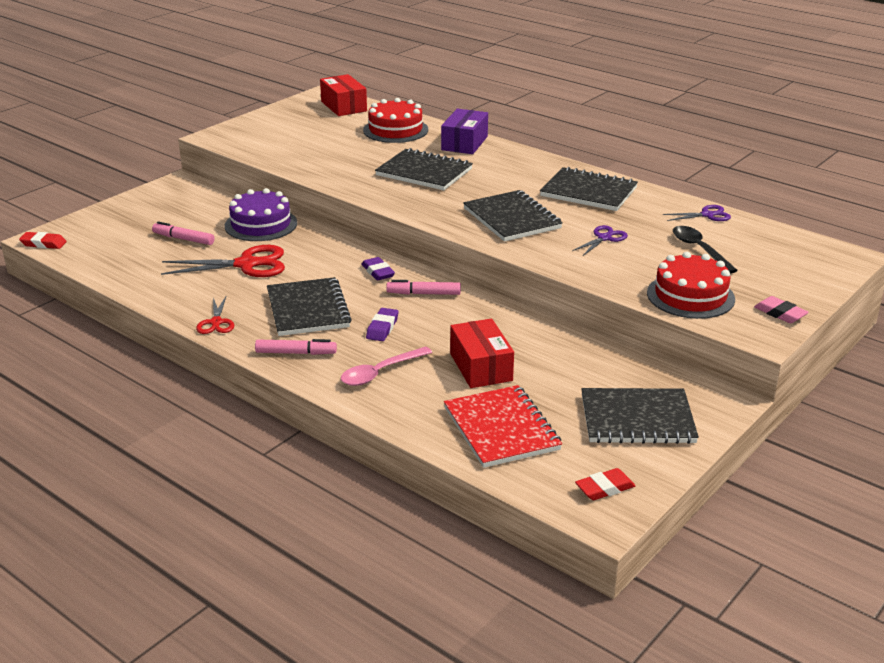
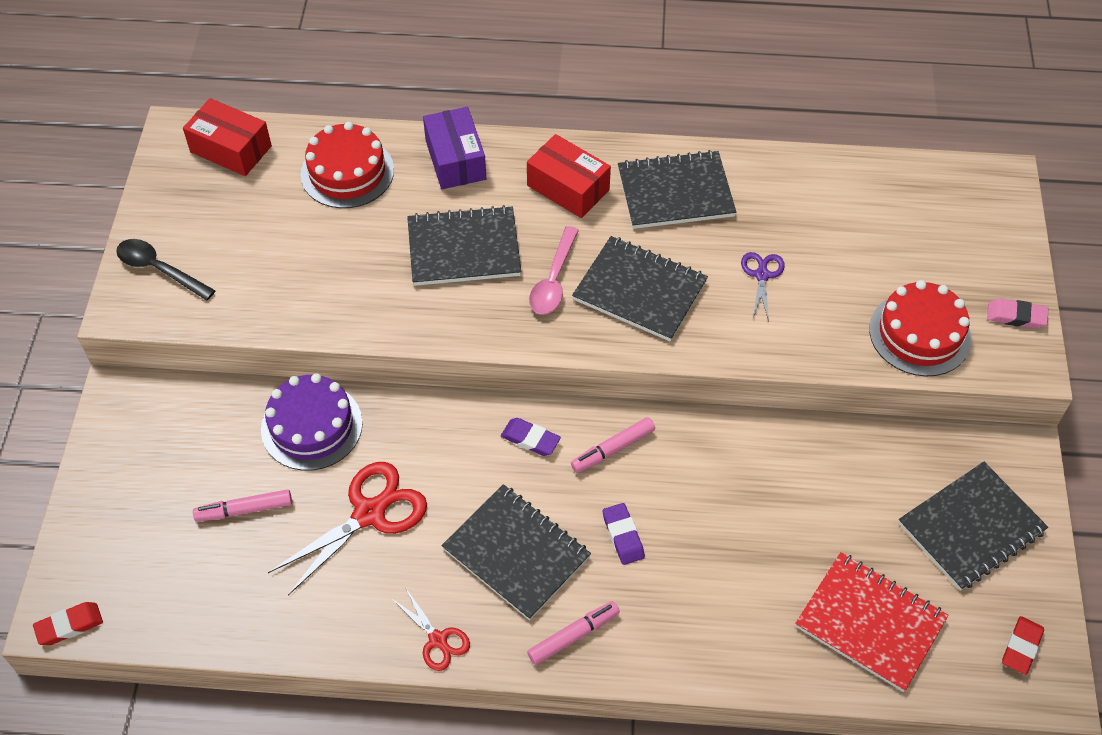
camera: 35 degrees left, 25 degrees up
pink spoon [341,346,432,386] -> pink spoon moved to [529,226,579,315]
red box [450,318,514,388] -> red box moved to [527,134,611,218]
purple scissors [663,205,731,221] -> none
black spoon [673,226,738,274] -> black spoon moved to [116,239,216,301]

